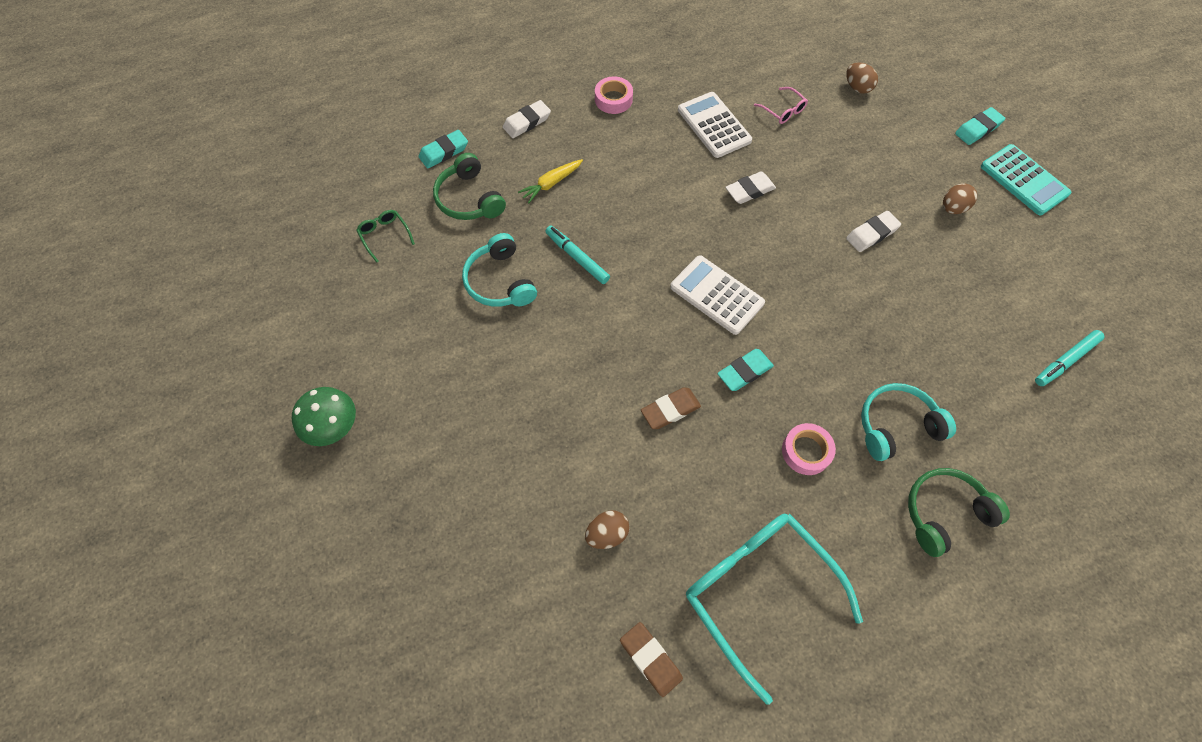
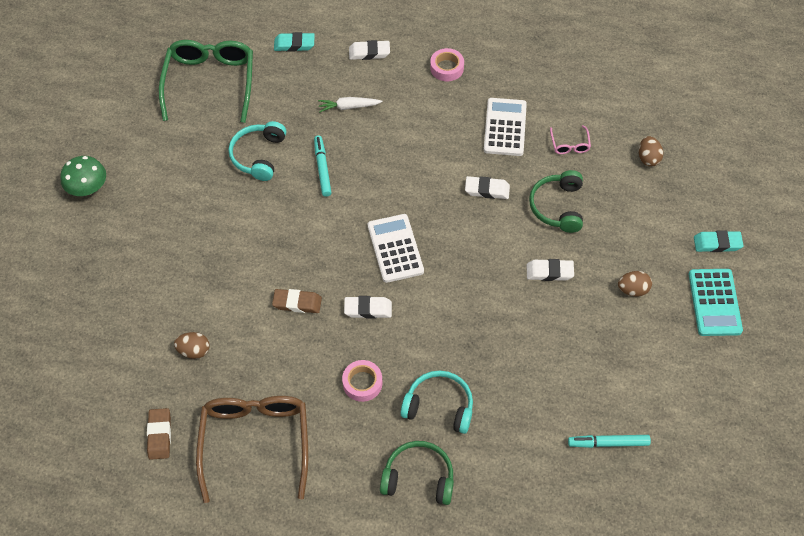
camera: 35 degrees right, 5 degrees down
green glasses [356,210,415,263] -> green glasses [159,40,253,123], size x2.44
green headphones [433,153,506,220] -> green headphones moved to [529,170,583,233]
yellow carrot [518,159,583,203] -> white carrot [318,97,383,112]
turquoise glasses [686,514,863,705] -> brown glasses [196,396,308,503]
turquoise eraser [718,349,774,391] -> white eraser [344,296,392,319]

